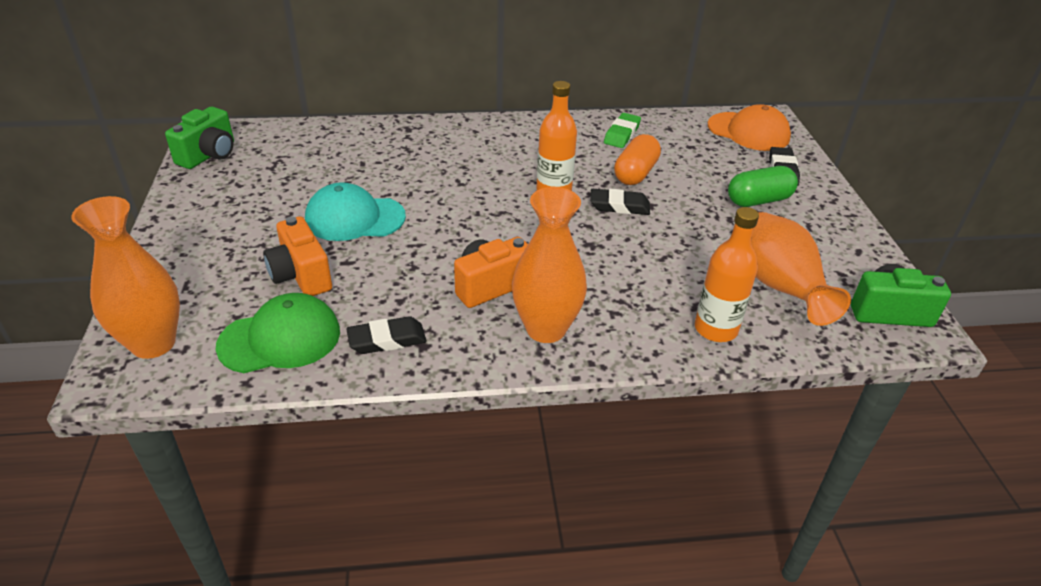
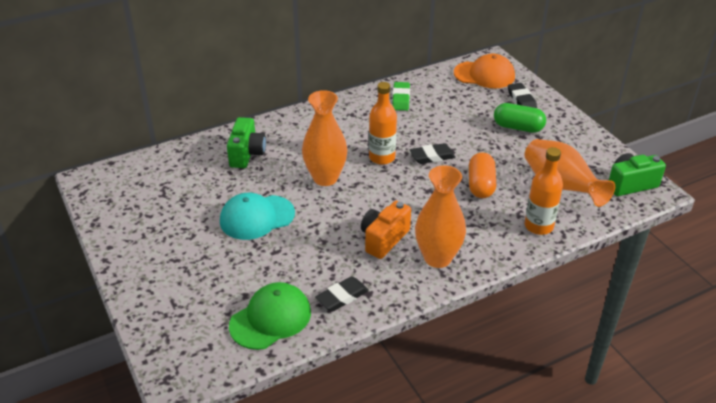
camera: 20 degrees left, 0 degrees up
orange vase [71,196,180,359] -> orange vase moved to [302,90,347,186]
green camera [165,107,234,169] -> green camera moved to [227,117,266,168]
orange camera [263,216,332,296] -> none
orange capsule [614,134,661,185] -> orange capsule moved to [469,152,496,198]
green capsule [728,166,798,207] -> green capsule turned 60 degrees clockwise [494,103,546,133]

